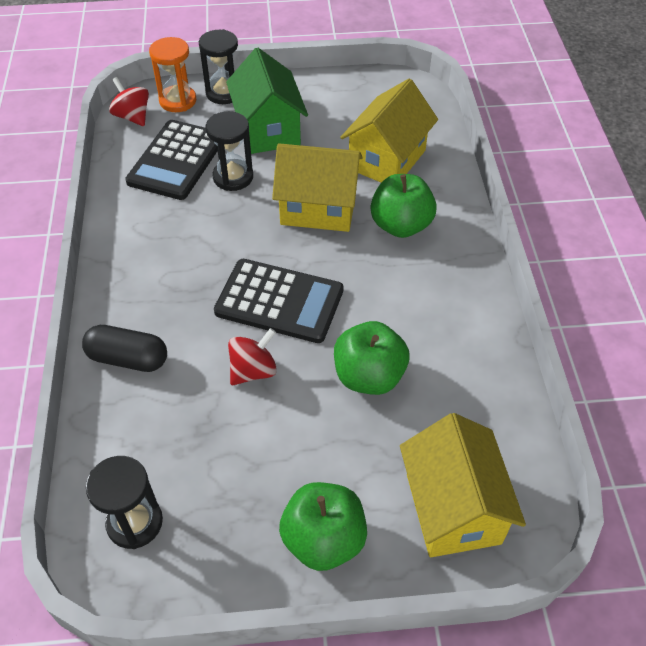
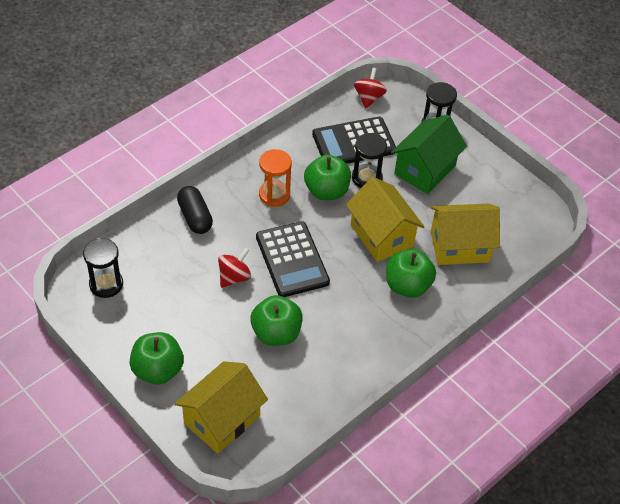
camera: 50 degrees right, 0 degrees up
orange hourglass [149,37,196,112] -> orange hourglass moved to [259,149,292,207]
red spinning top [228,328,277,385] -> red spinning top turned 60 degrees counterclockwise [218,247,251,288]
none -> green apple [304,155,351,200]

